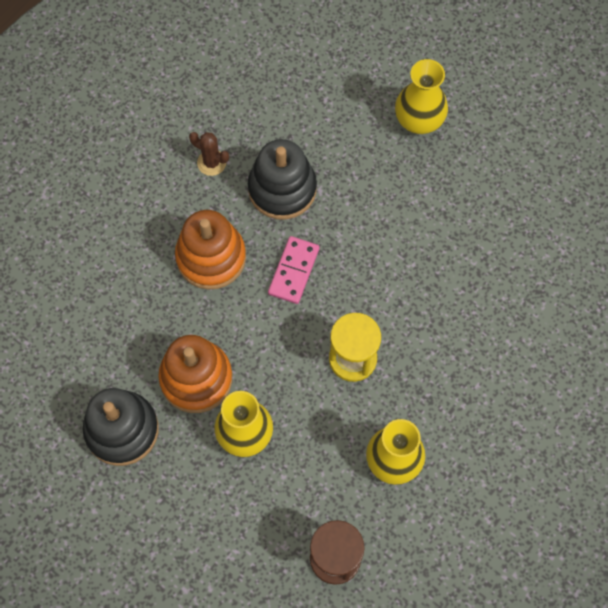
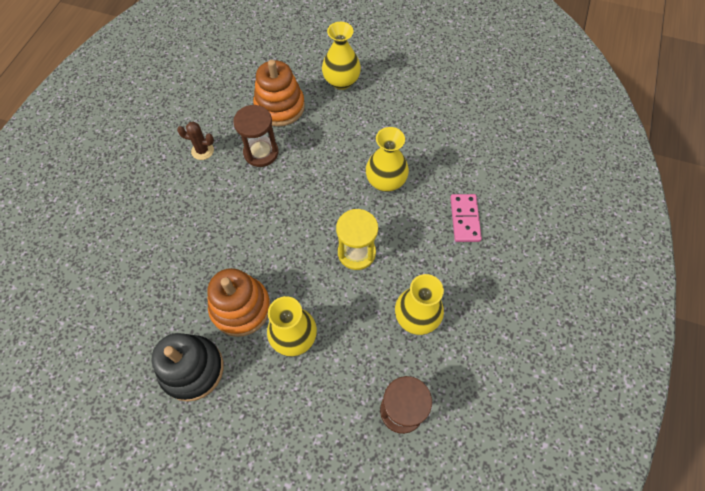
camera: 20 degrees left, 5 degrees down
orange stacking toy [175,210,246,290] -> orange stacking toy moved to [253,60,305,127]
black stacking toy [248,139,317,220] -> brown hourglass [233,105,278,167]
pink domino [268,236,320,304] -> pink domino moved to [450,194,482,242]
none -> yellow vase [366,127,409,192]

